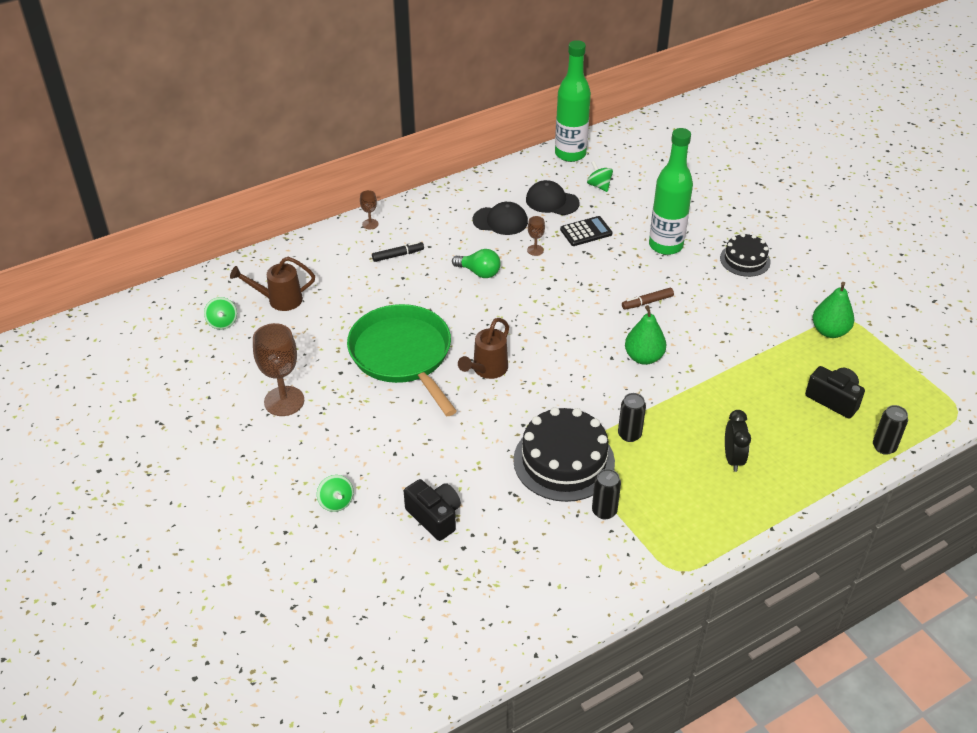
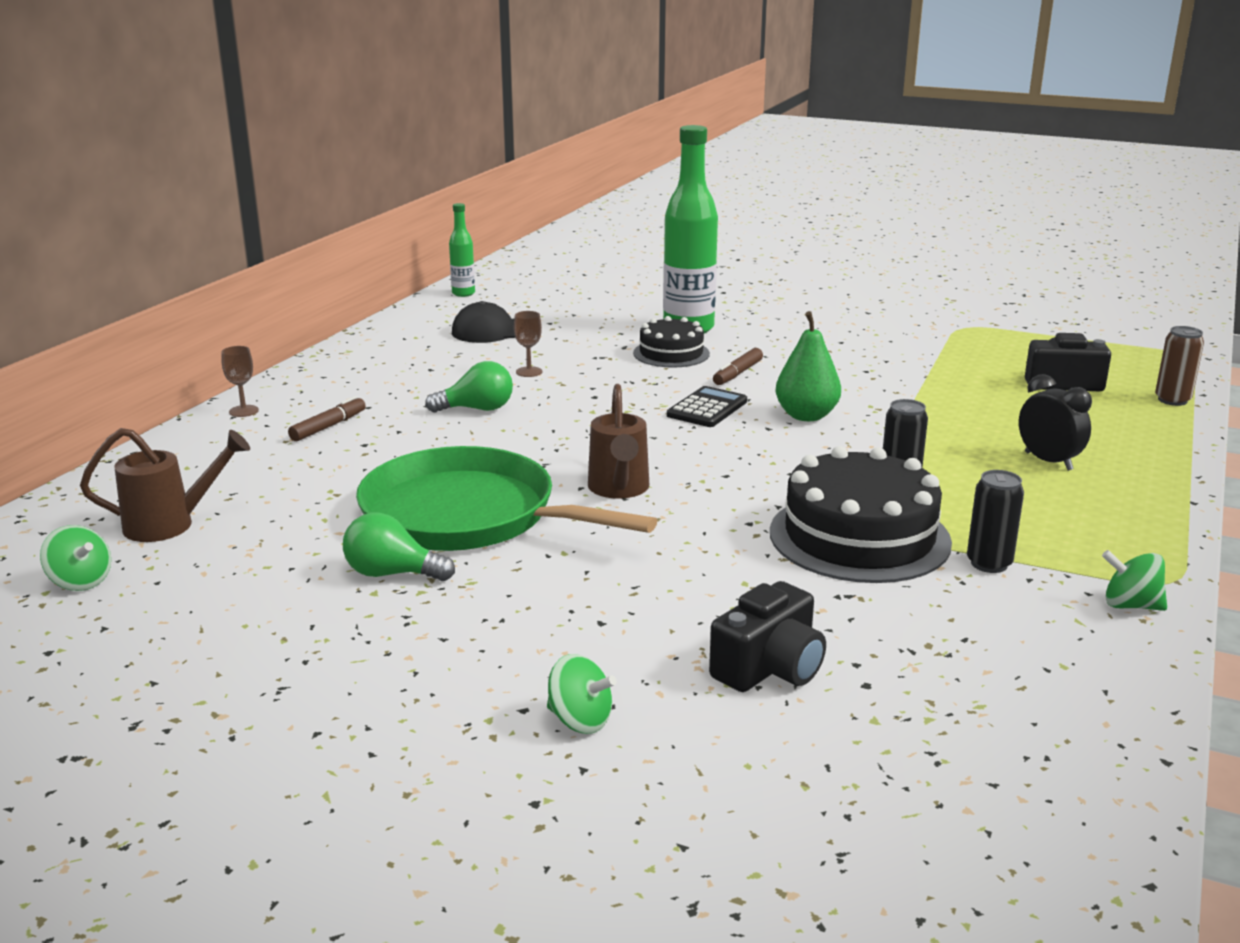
camera: 35 degrees left, 20 degrees down
brown watering can [230,257,315,311] -> brown watering can turned 150 degrees counterclockwise [80,428,250,542]
brown goblet [253,323,304,416] -> none
black marker [372,242,424,262] -> brown marker [288,396,366,441]
black camera [404,479,461,541] -> black camera turned 120 degrees clockwise [709,581,826,692]
black cap [473,202,528,235] -> none
green bottle [555,40,591,162] -> green bottle [449,203,475,297], size x0.49
black calculator [560,216,612,246] -> black calculator moved to [667,386,747,427]
green spinning top [587,161,613,192] -> green spinning top moved to [1102,550,1167,611]
black cake [720,233,771,277] -> black cake moved to [633,316,710,368]
green pear [813,282,854,338] -> none
black can [873,405,908,455] -> brown can [1155,326,1204,406]
none -> green light bulb [343,513,455,581]

